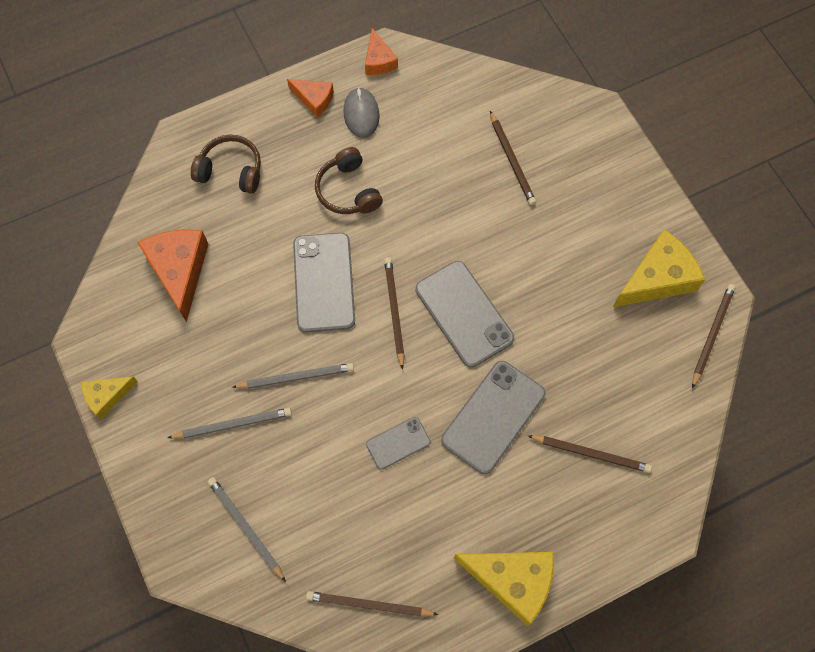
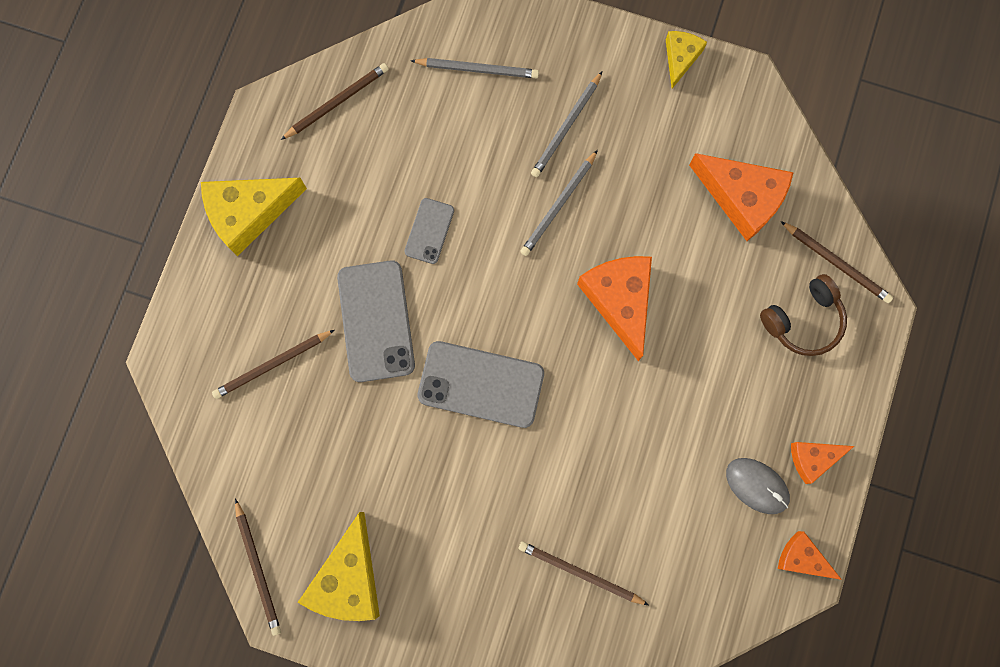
camera: 135 degrees right, 10 degrees up
grey phone [293,233,355,332] -> orange cheese [577,256,652,361]
brown headphones [315,147,383,214] -> none
brown pencil [384,257,405,370] -> brown pencil moved to [780,221,893,303]

